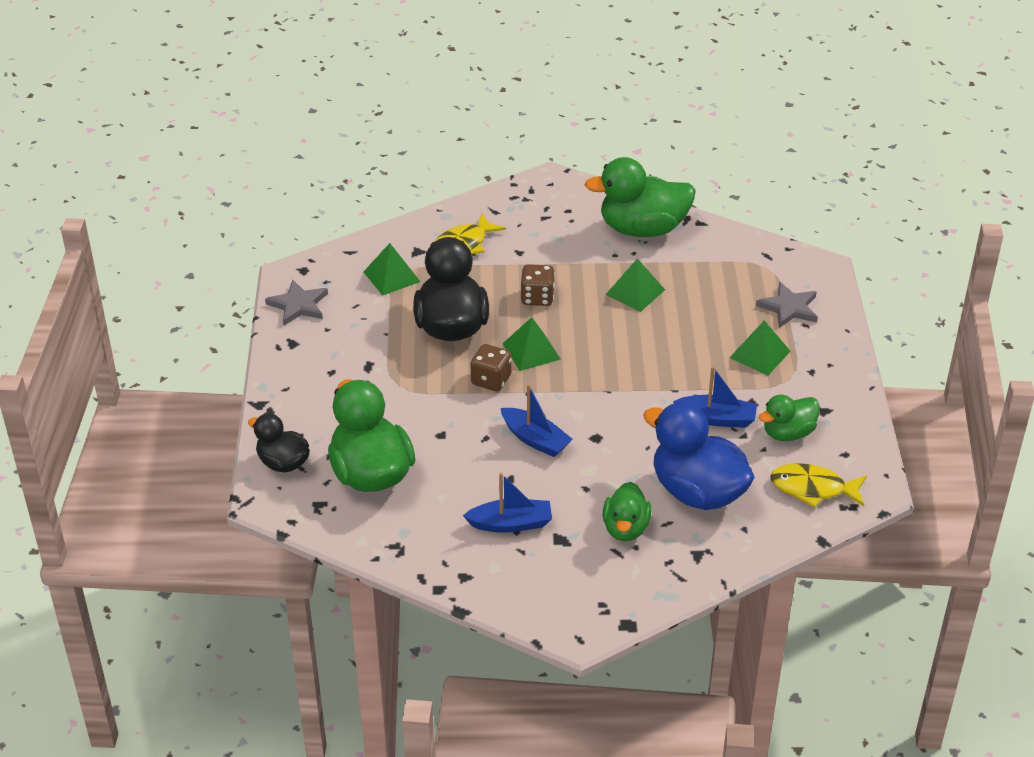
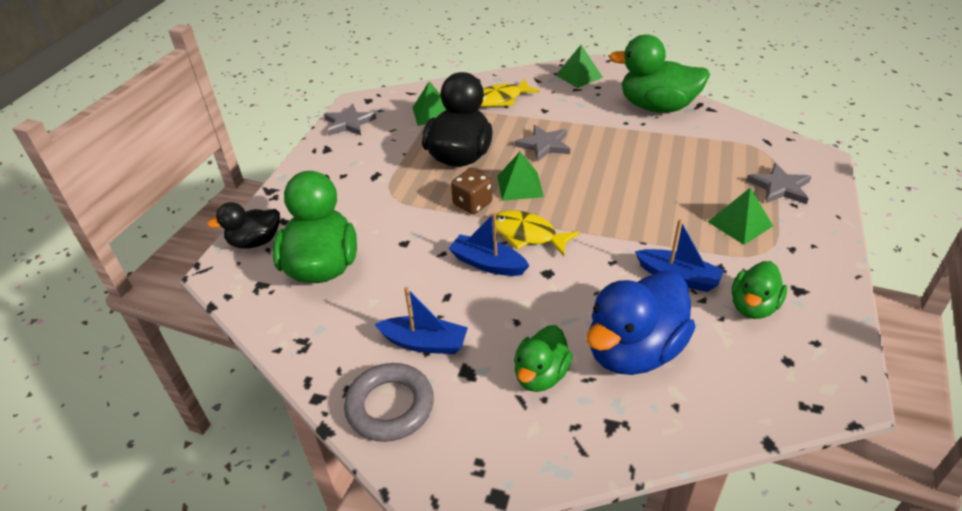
camera: 20 degrees right, 0 degrees up
black duck [248,413,310,473] -> black duck turned 75 degrees counterclockwise [207,202,280,249]
blue boat [501,384,573,457] -> blue boat turned 150 degrees clockwise [448,212,529,276]
brown dice [520,264,555,306] -> grey star [515,125,570,162]
green pyramid [605,258,665,312] -> green pyramid moved to [556,45,603,88]
blue duck [643,402,755,510] -> blue duck turned 105 degrees counterclockwise [587,270,696,375]
green duck [759,395,820,441] -> green duck turned 45 degrees counterclockwise [732,261,787,319]
yellow fish [770,463,867,508] -> yellow fish moved to [492,210,580,256]
none -> grey ring [344,363,434,442]

